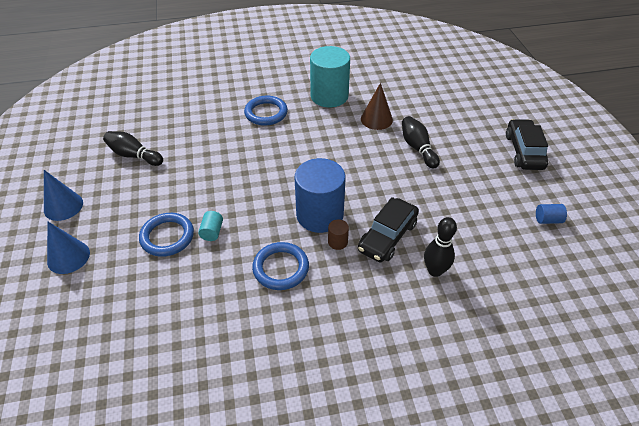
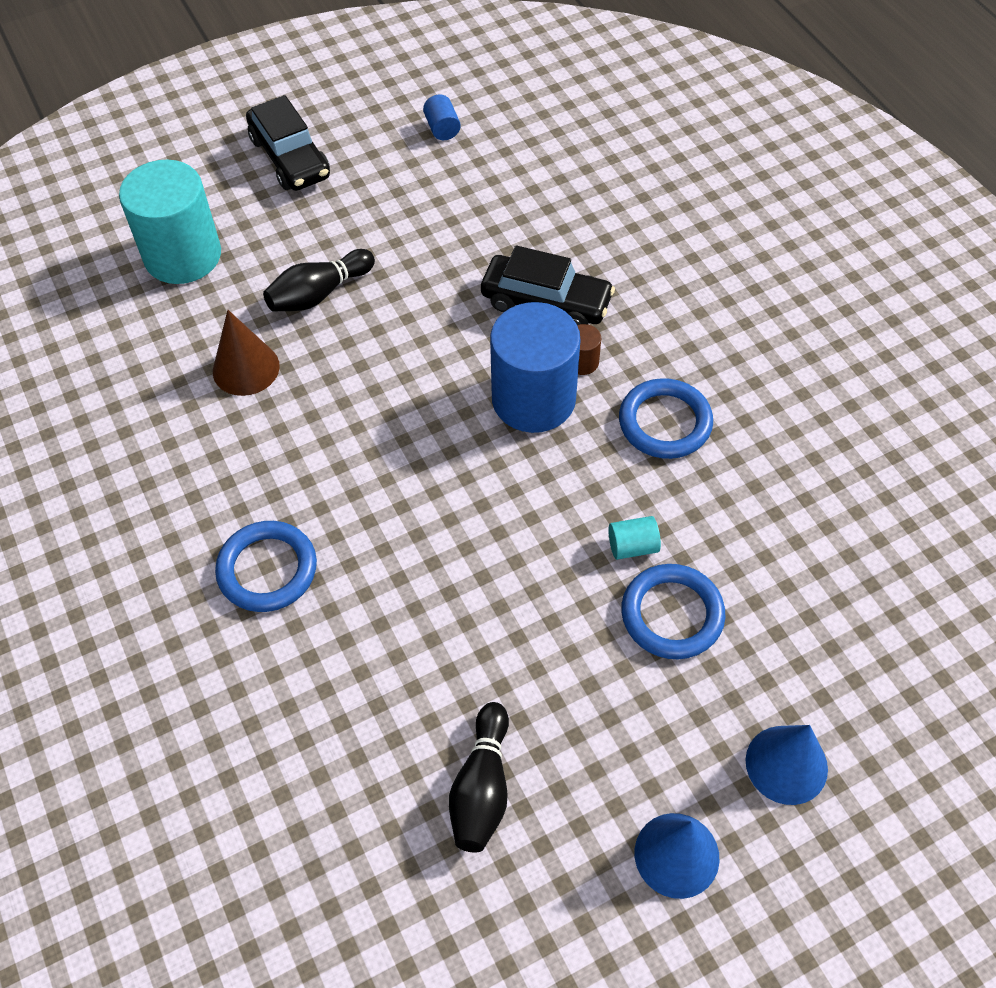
camera: 105 degrees left, 10 degrees up
turquoise cylinder [310,46,350,108] -> turquoise cylinder moved to [119,160,221,284]
black bowling pin [424,217,457,277] -> none
black car [506,119,548,170] -> black car turned 105 degrees counterclockwise [246,95,330,191]

